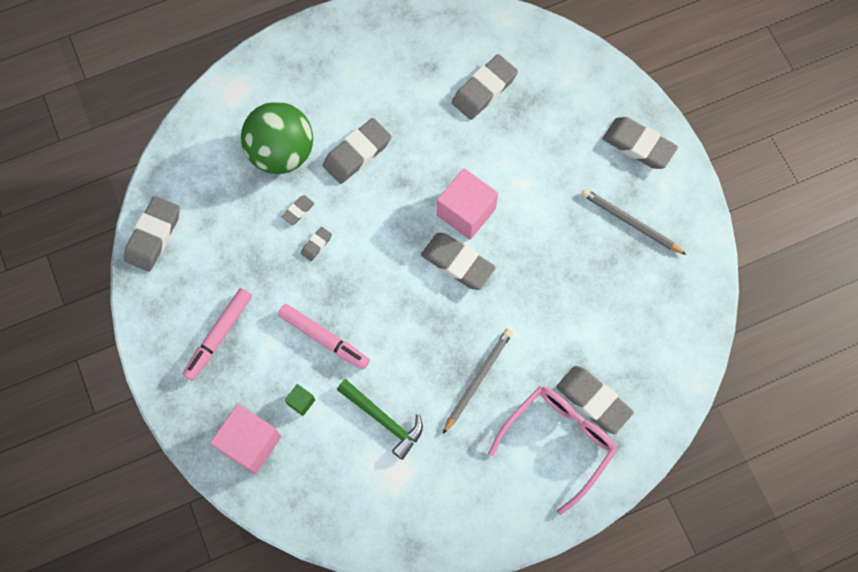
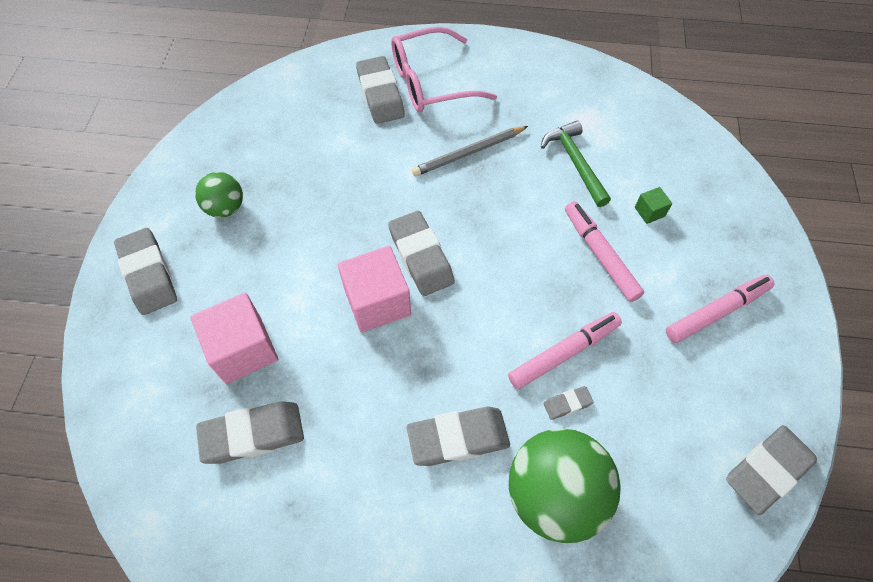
camera: 150 degrees left, 10 degrees down
pink cube [210,404,282,474] -> pink cube moved to [190,292,278,384]
grey eraser [301,227,332,261] -> pink marker [508,312,622,389]
grey pencil [582,189,687,255] -> green ball [195,172,243,218]

